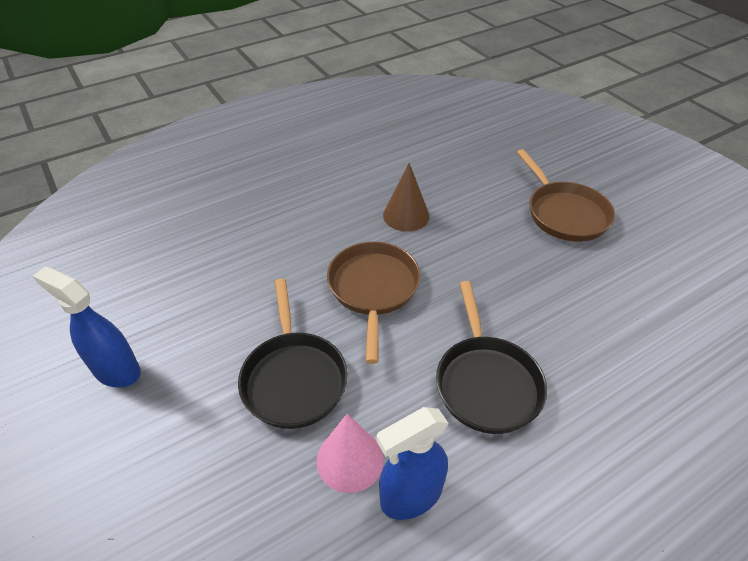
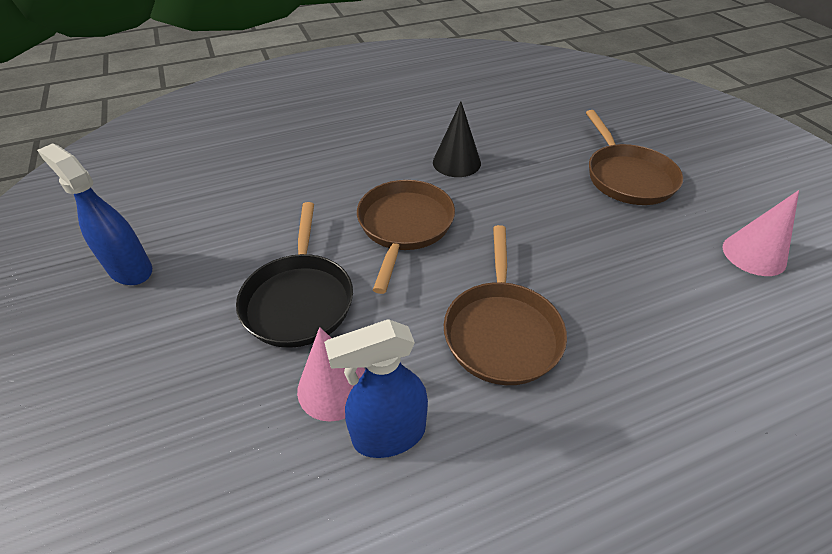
camera: 10 degrees right, 0 degrees up
brown cone [383,163,430,232] -> black cone [433,101,481,177]
black pan [436,281,547,434] -> brown pan [444,225,567,385]
none -> pink cone [723,190,799,276]

